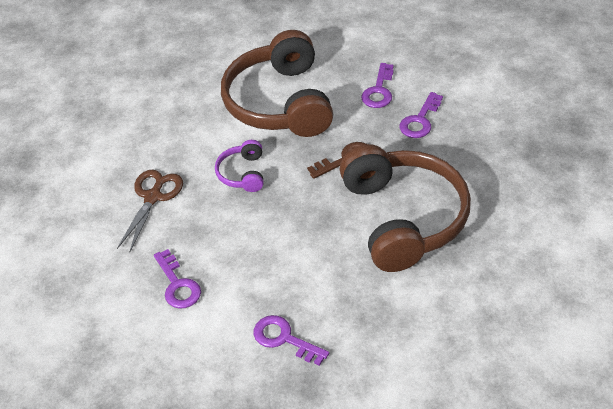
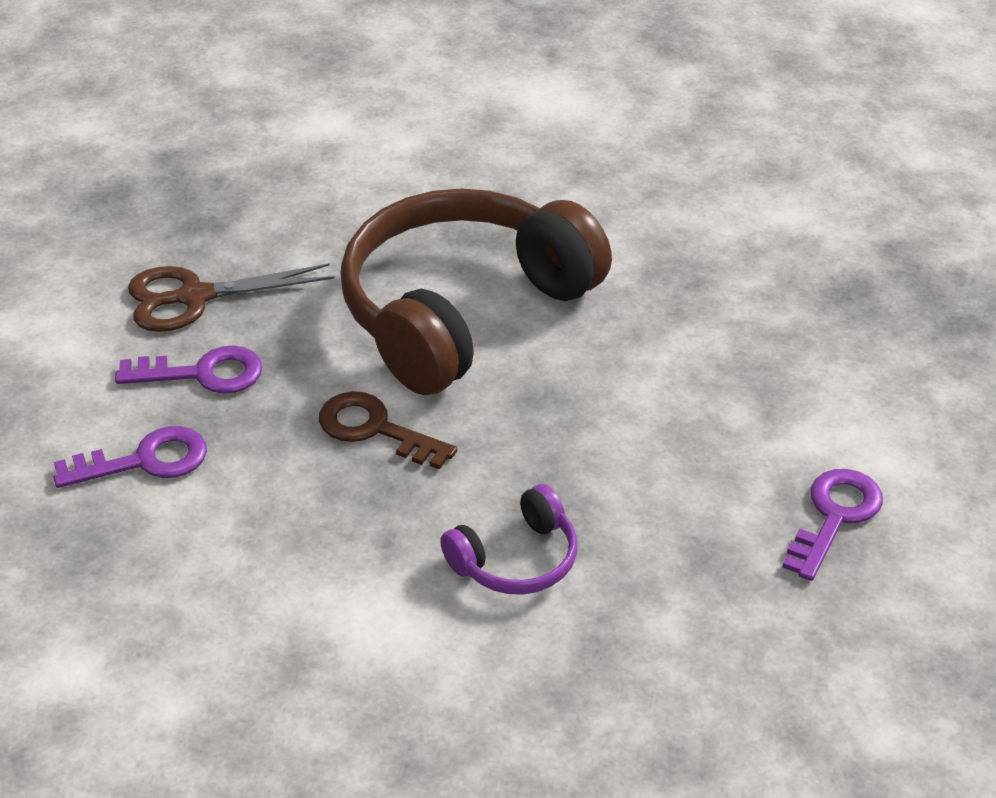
camera: 125 degrees left, 5 degrees down
brown scissors [117,170,183,252] -> brown scissors moved to [128,263,334,332]
brown headphones [221,30,333,137] -> none
purple key [253,315,329,366] -> none

